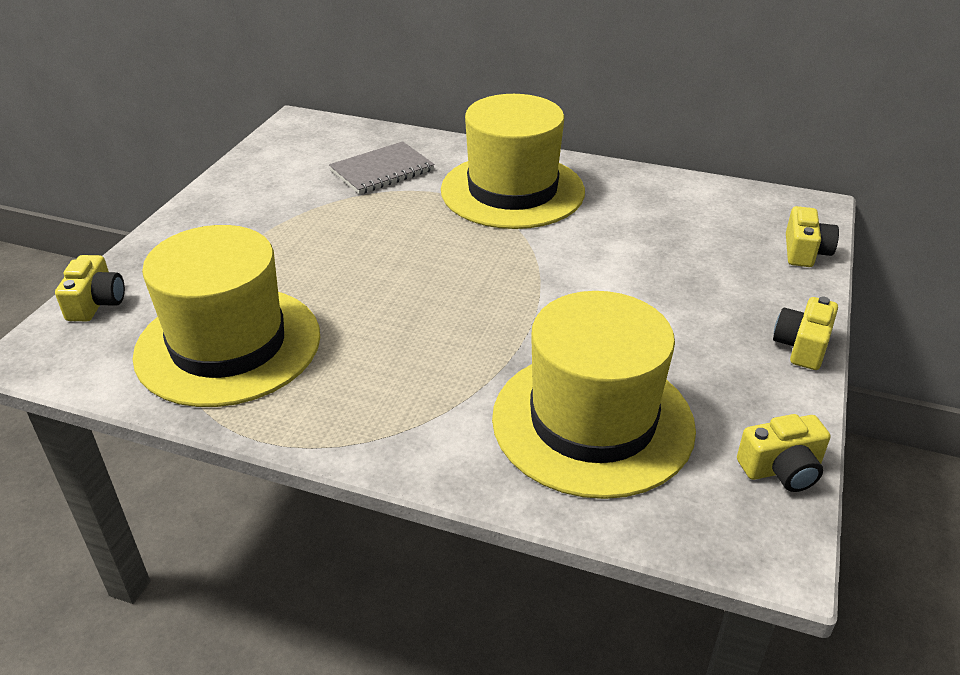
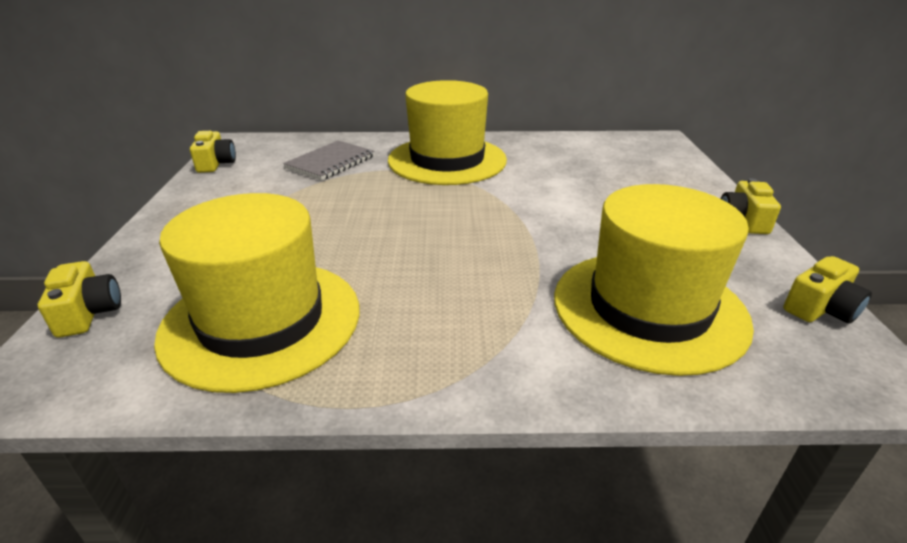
camera: 20 degrees left, 5 degrees down
yellow camera [786,206,839,267] -> yellow camera moved to [190,131,236,173]

